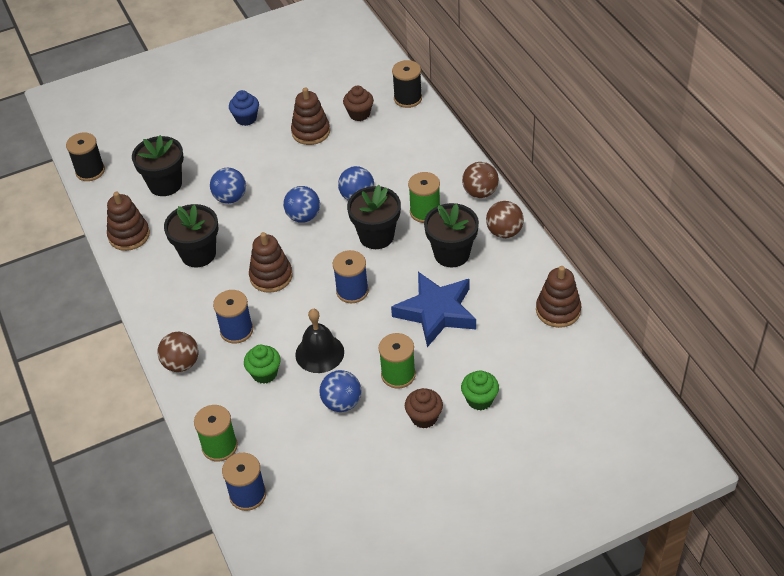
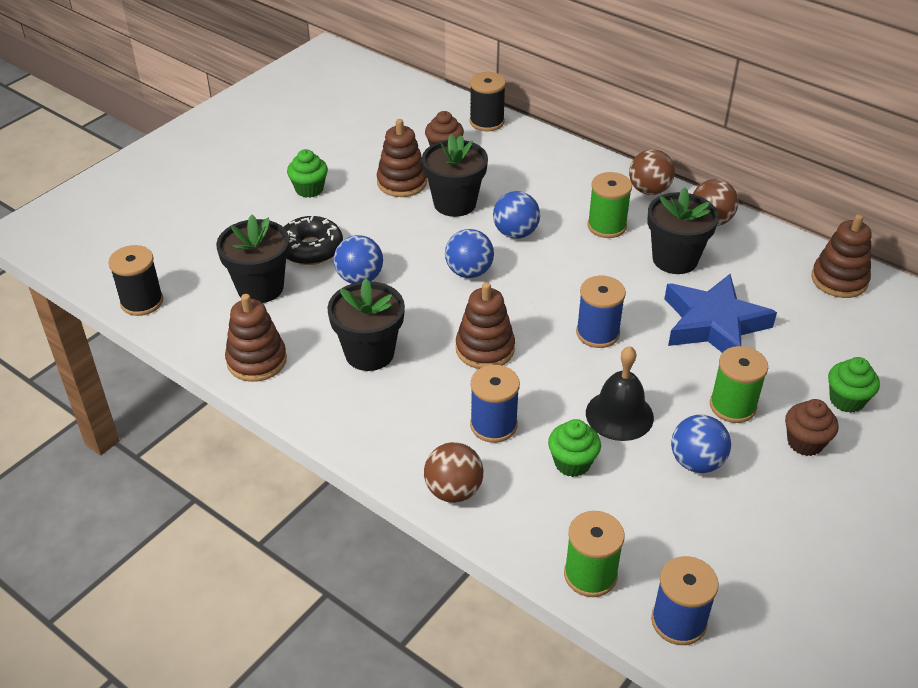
camera: 30 degrees left, 5 degrees down
blue cupcake [229,90,259,126] -> green cupcake [287,149,328,198]
black flower pot [347,185,401,249] -> black flower pot moved to [422,134,488,217]
none -> black donut [284,216,343,265]

